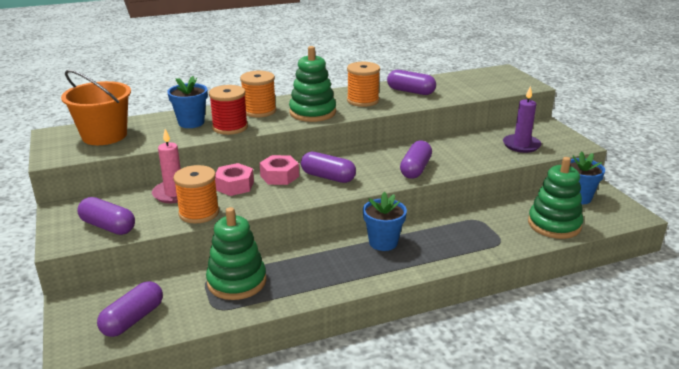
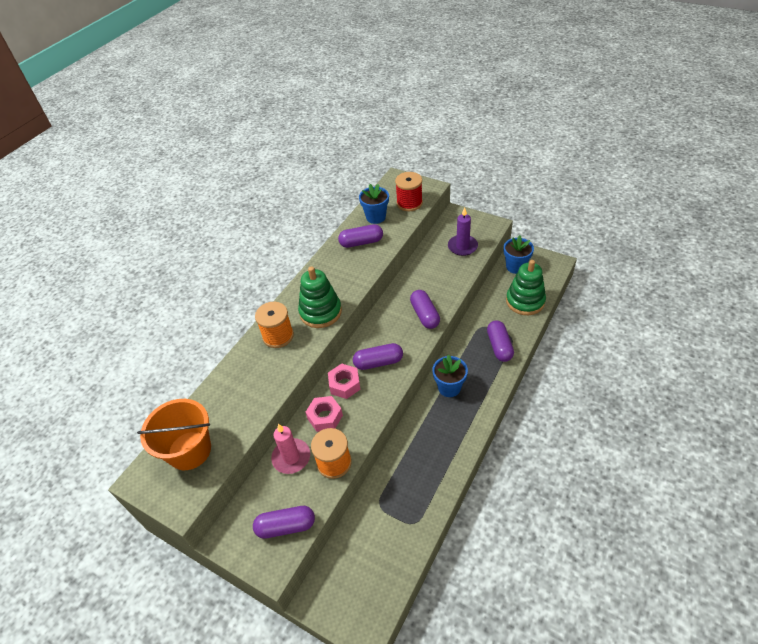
camera: 35 degrees left, 20 degrees up
purple capsule [97,281,163,337] -> purple capsule moved to [487,320,514,362]
blue flower pot [167,76,208,128] -> blue flower pot moved to [359,184,389,224]
green stacking toy [206,207,266,300] -> none
red spool [209,85,248,135] -> red spool moved to [395,172,423,211]
orange spool [347,62,380,107] -> none

